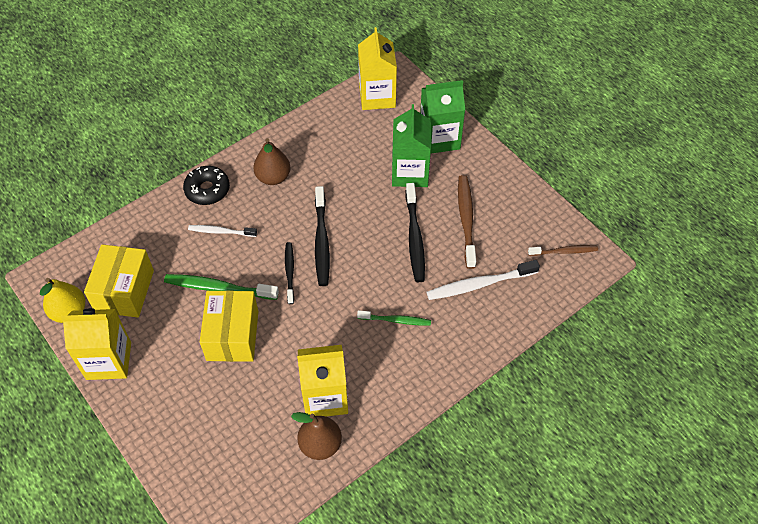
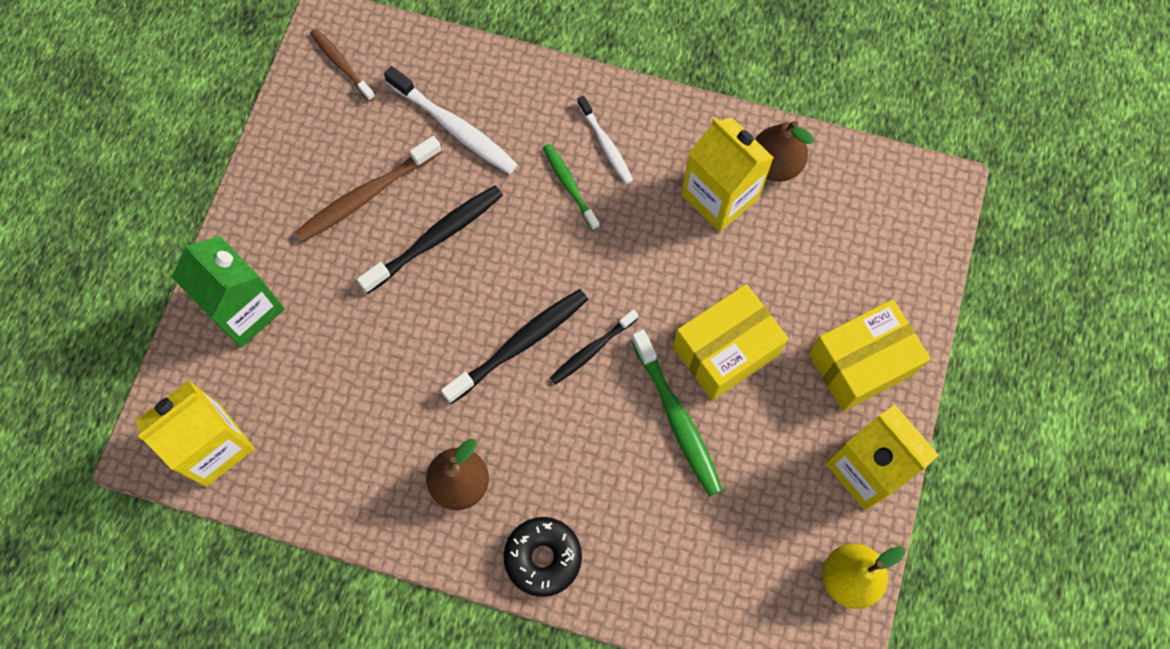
camera: 125 degrees left, 15 degrees up
yellow box [84,244,154,317] -> yellow box moved to [808,299,931,411]
white toothbrush [188,225,257,237] -> white toothbrush moved to [577,96,633,184]
green carton [392,104,431,187] -> none

